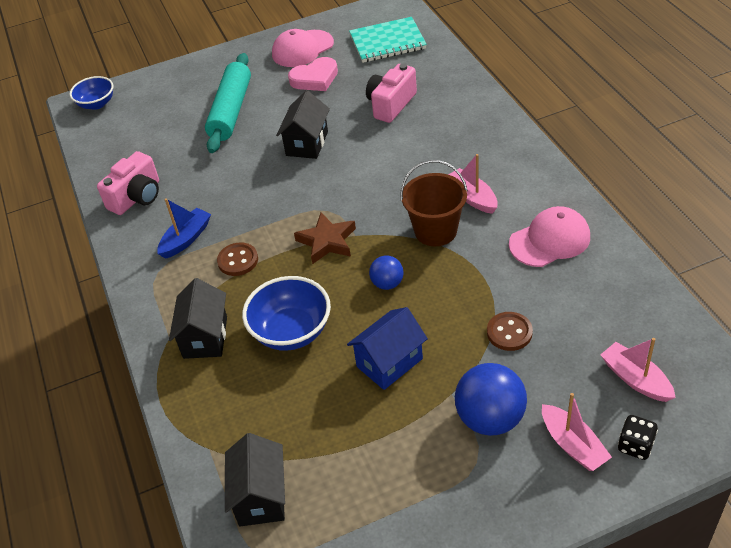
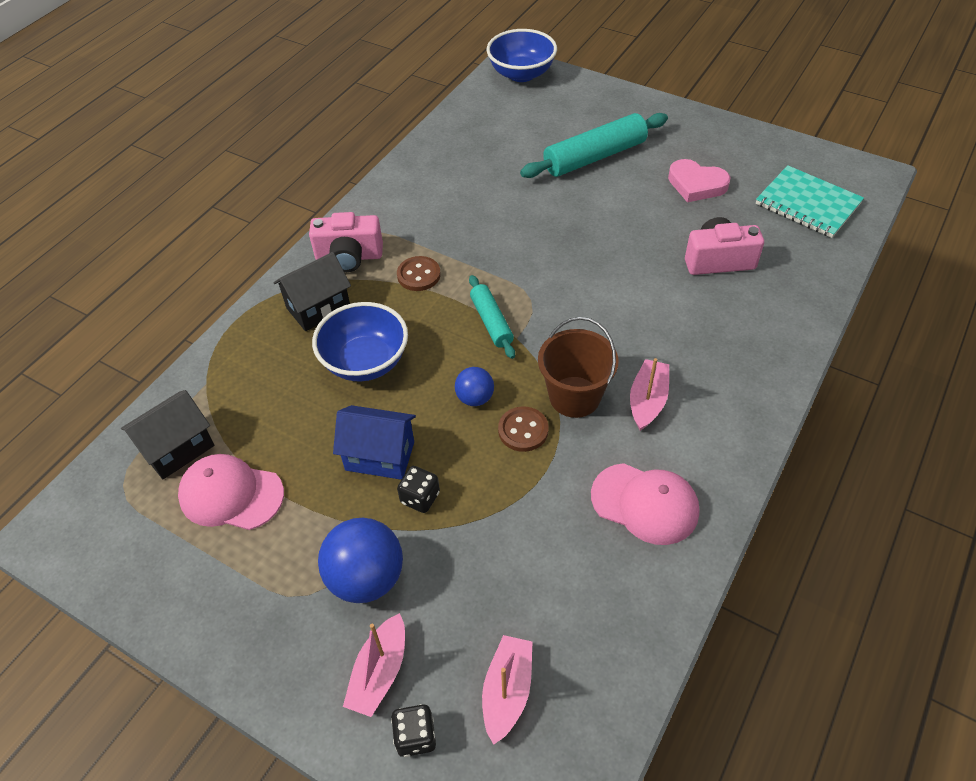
camera: 50 degrees right, 5 degrees up
blue bowl [70,76,114,110] -> blue bowl [487,29,557,82], size x1.52
pink camera [97,151,159,215] -> pink camera moved to [309,212,383,272]
blue boat [157,198,211,259] -> none
pink cap [272,29,334,67] -> pink cap moved to [178,454,284,530]
black house [276,90,330,159] -> none
brown star [294,212,356,264] -> turquoise rolling pin [469,275,515,359]
brown button [487,312,533,351] -> brown button moved to [498,407,549,452]
none -> black dice [397,466,440,513]

